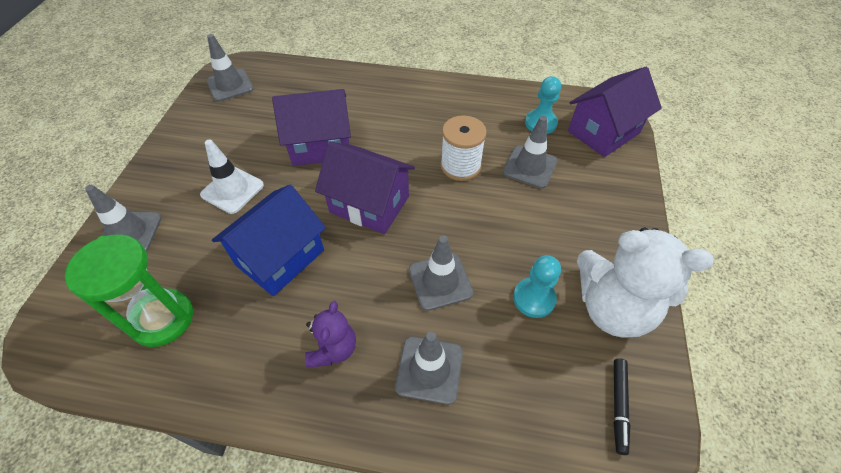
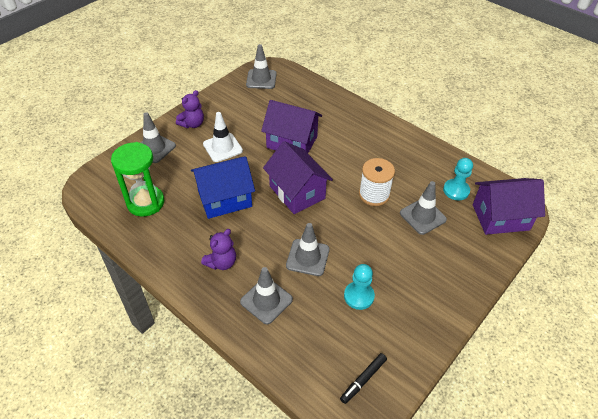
camera: 30 degrees right, 5 degrees down
white teddy bear [577,228,714,338] -> none
none -> purple teddy bear [176,90,204,128]

